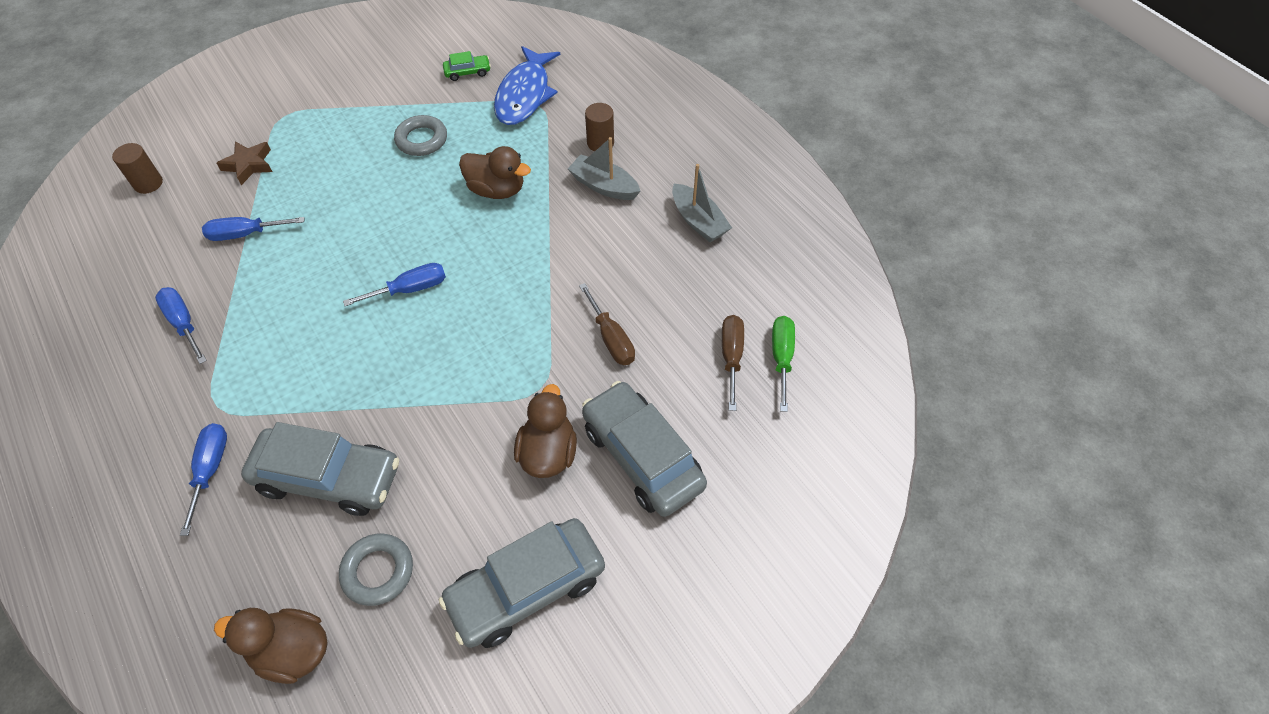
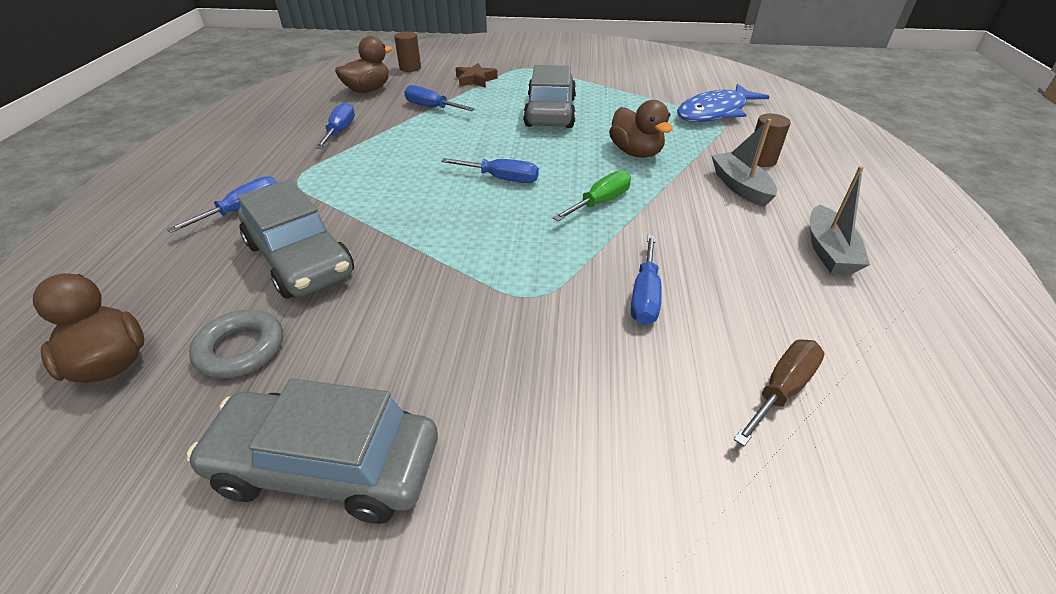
camera: 40 degrees right, 15 degrees down
grey ring [394,115,447,156] -> none
green car [443,51,491,81] -> none
brown duck [514,384,577,478] -> brown duck moved to [335,36,393,93]
brown screwdriver [579,283,635,365] -> blue screwdriver [631,235,662,325]
grey car [582,381,707,517] -> grey car moved to [523,65,576,128]
green screwdriver [772,316,795,412] -> green screwdriver moved to [553,170,631,221]

